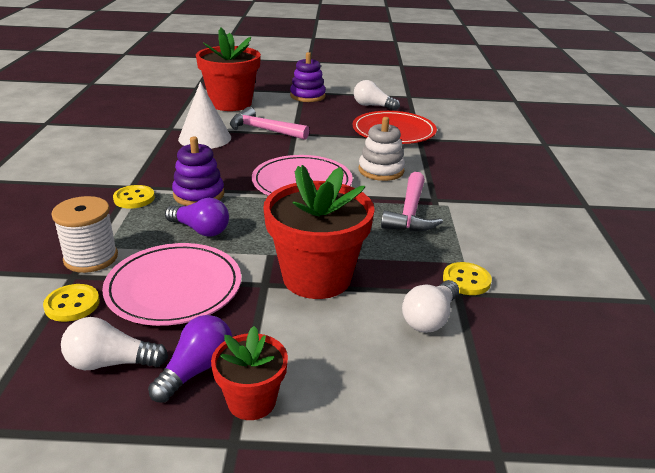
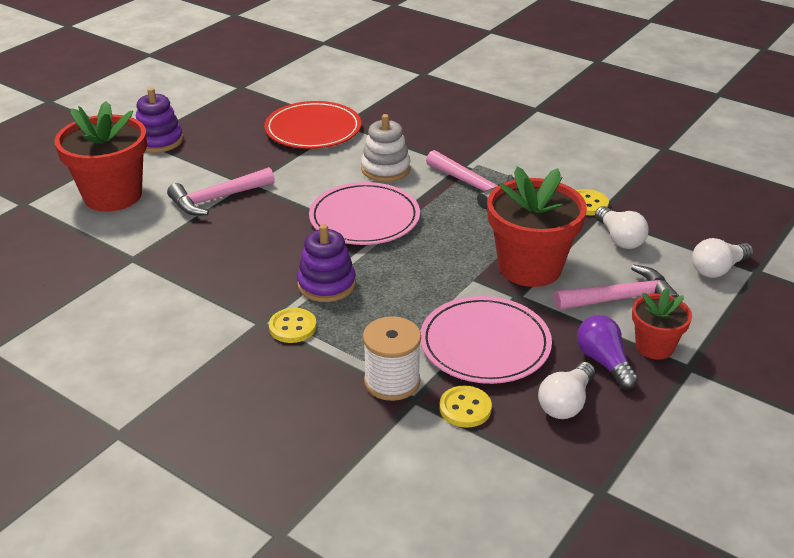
camera: 55 degrees left, 5 degrees up
purple light bulb [165,198,229,237] -> none
white cone [178,82,231,149] -> none
white light bulb [354,80,400,110] -> white light bulb moved to [692,238,754,278]
none -> pink hammer [554,264,679,310]

